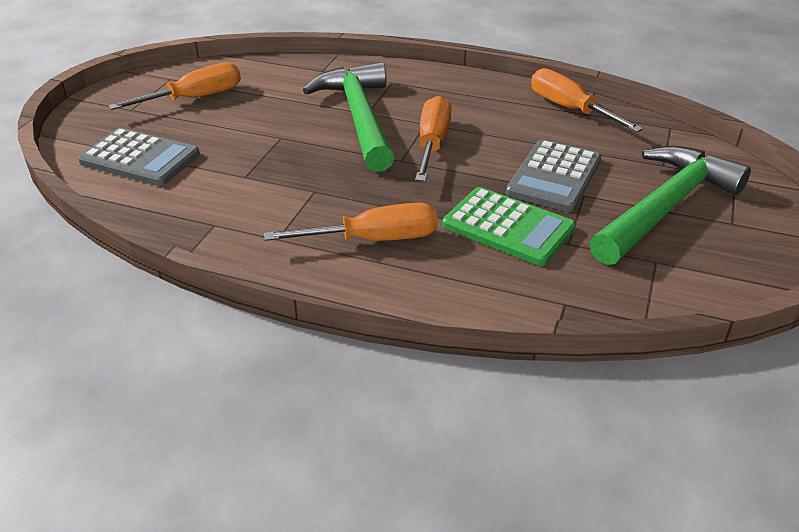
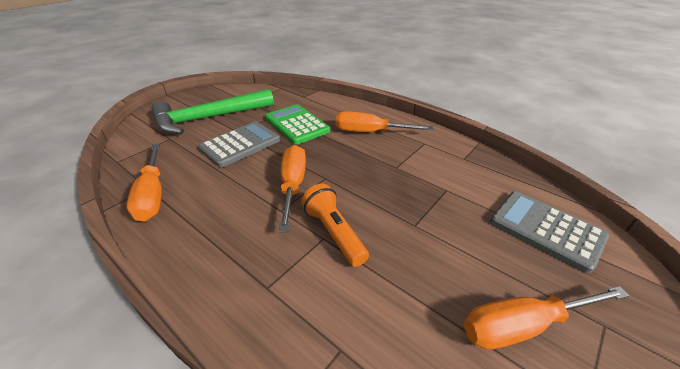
camera: 160 degrees left, 0 degrees up
green hammer [303,62,395,172] -> orange flashlight [301,184,369,267]
orange screwdriver [415,96,452,181] -> orange screwdriver turned 150 degrees clockwise [279,145,306,232]

